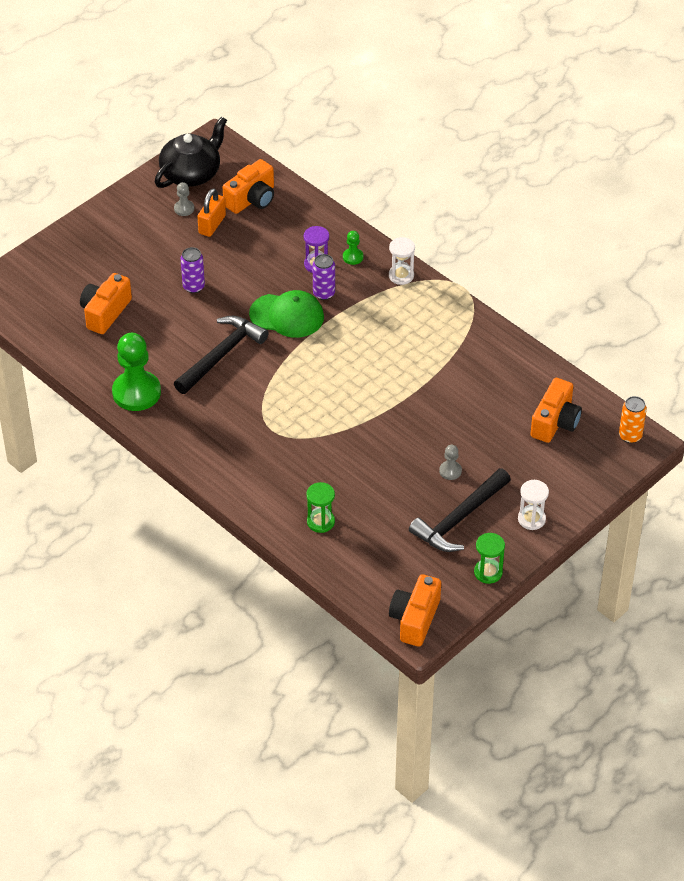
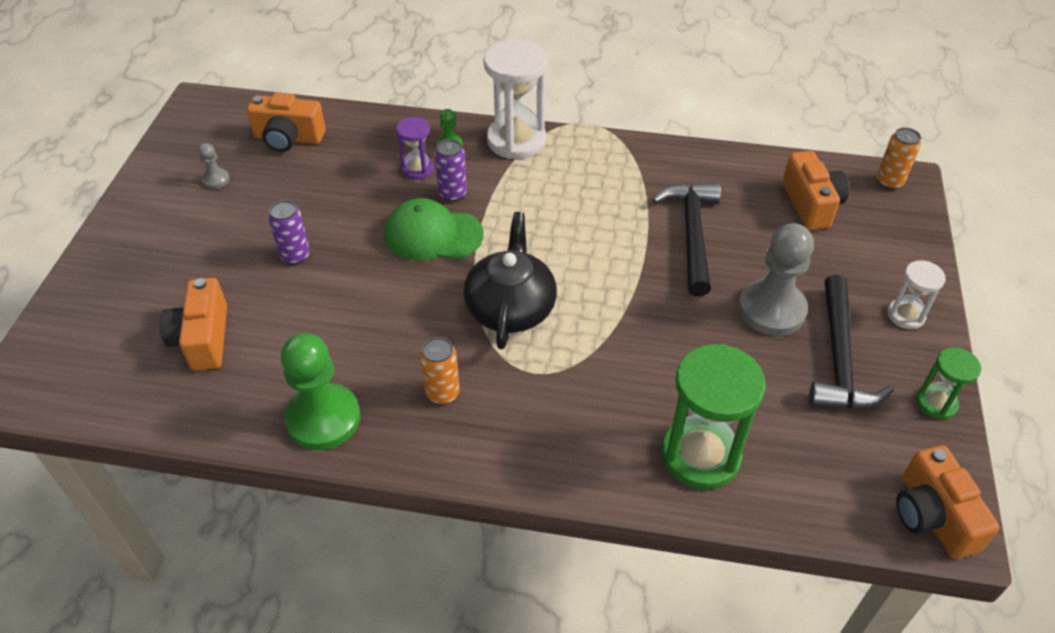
camera: 35 degrees left, 0 degrees up
black teapot [155,116,227,188] -> black teapot moved to [463,212,557,349]
black hammer [174,316,269,394] -> black hammer moved to [652,183,721,296]
orange padlock [197,188,226,237] -> none
orange camera [223,159,274,214] -> orange camera turned 90 degrees clockwise [247,93,326,152]
green cap [249,290,324,338] -> green cap turned 150 degrees counterclockwise [384,198,483,261]
green hourglass [306,482,335,533] -> green hourglass [661,344,766,490], size x1.90
white hourglass [389,237,415,285] -> white hourglass [483,39,548,159], size x1.90
grey pawn [439,445,462,480] -> grey pawn [738,223,814,336], size x2.22
none -> orange can [420,337,460,404]

